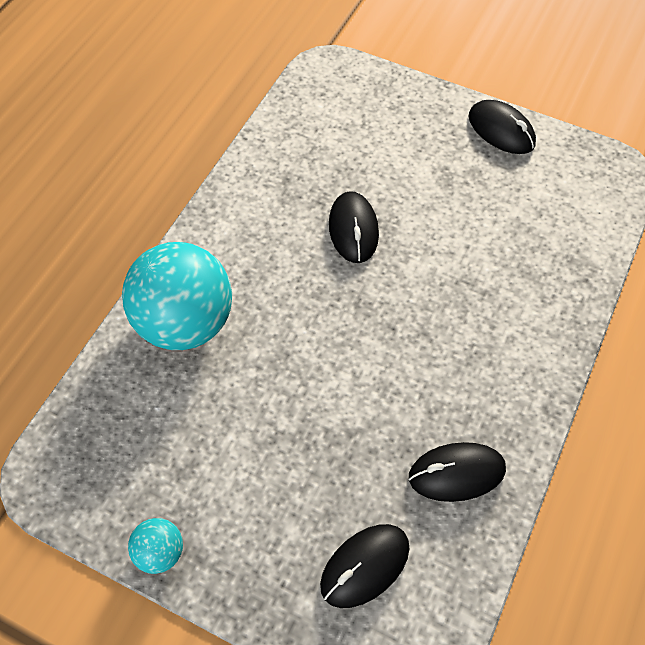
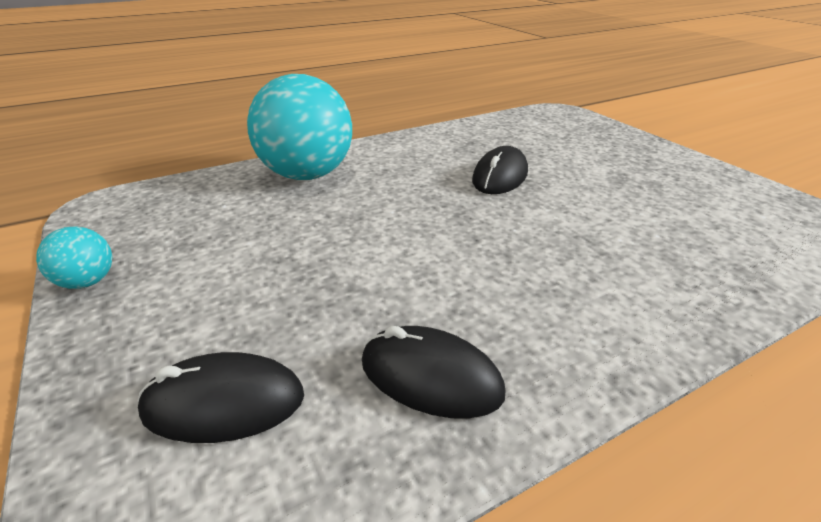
camera: 35 degrees right, 25 degrees down
black mouse [469,100,536,154] -> none

